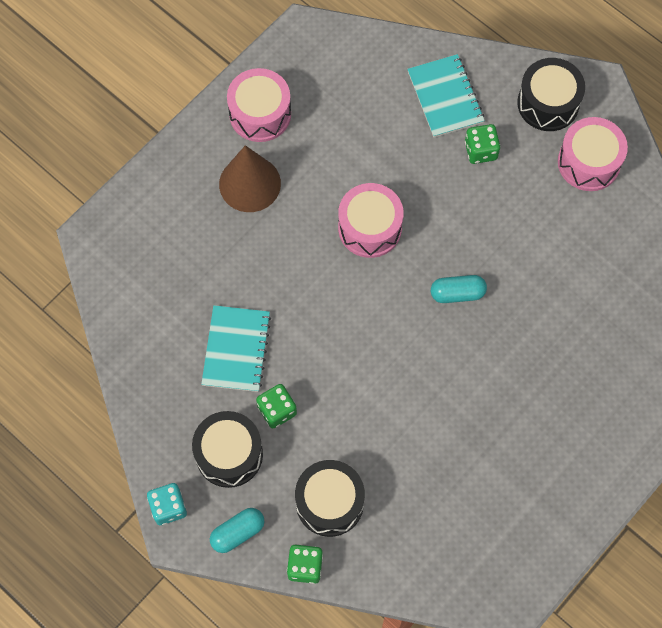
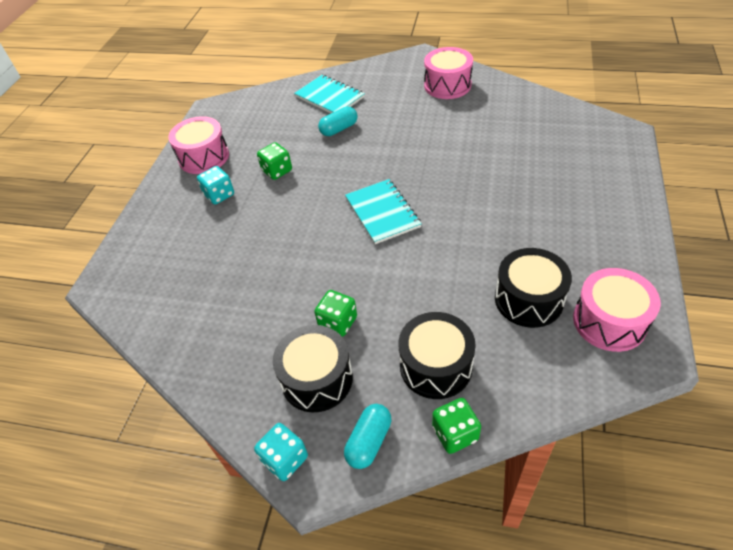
camera: 25 degrees left, 20 degrees down
turquoise notebook [201,305,271,392] -> turquoise notebook moved to [345,179,422,244]
brown cone [219,145,281,212] -> turquoise dice [197,166,234,205]
pink drum [338,183,404,258] -> pink drum moved to [573,268,661,352]
turquoise capsule [431,275,487,303] -> turquoise capsule moved to [318,106,358,136]
green dice [465,124,500,164] -> green dice moved to [257,142,292,180]
black drum [517,58,585,131] -> black drum moved to [495,248,572,328]

